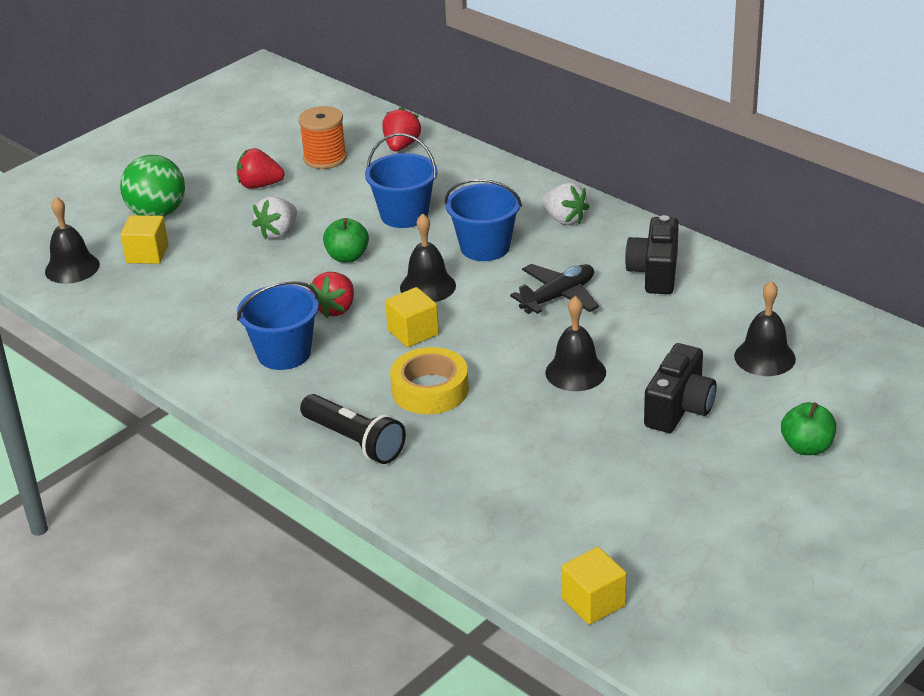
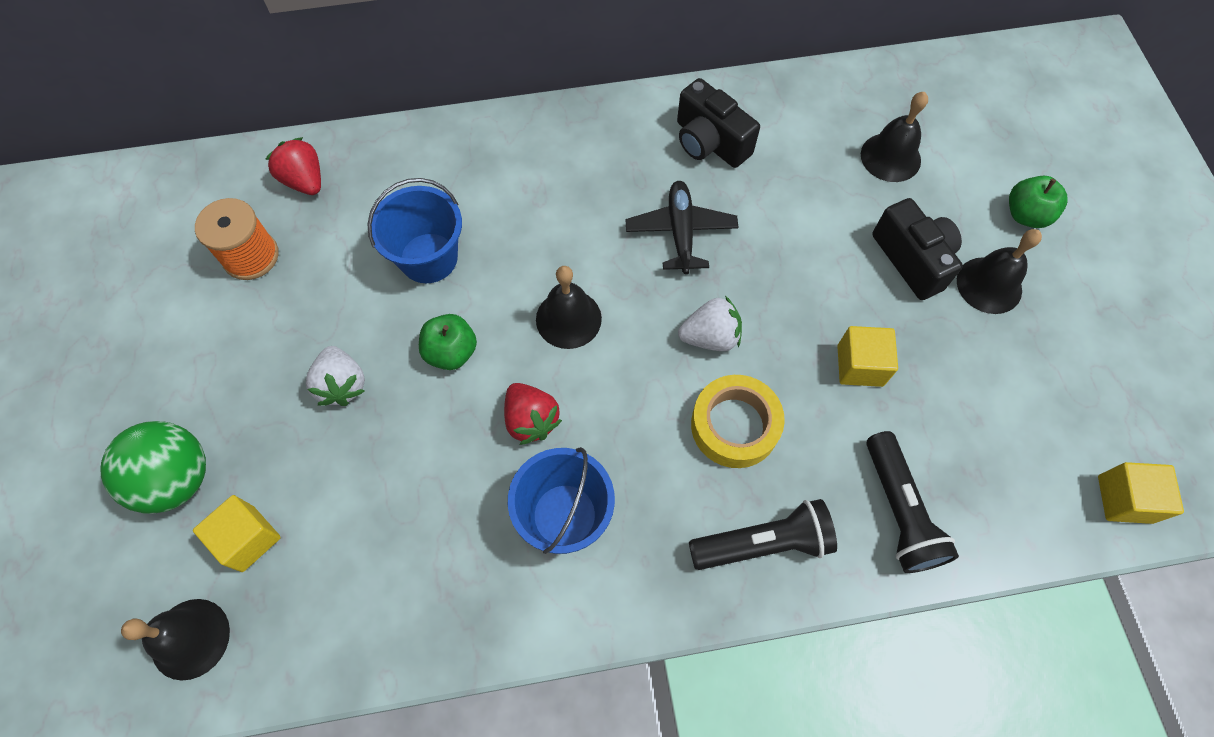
camera: 55 degrees left, 30 degrees up
red strawberry [237,148,285,189] -> none
yellow cube [385,287,439,347] -> yellow cube moved to [837,326,898,387]
blue bucket [445,179,522,261] -> none
white strawberry [542,183,589,225] -> white strawberry moved to [678,296,742,351]
black bell [545,296,606,391] -> black bell moved to [957,229,1042,314]
none -> black flashlight [866,431,959,573]

